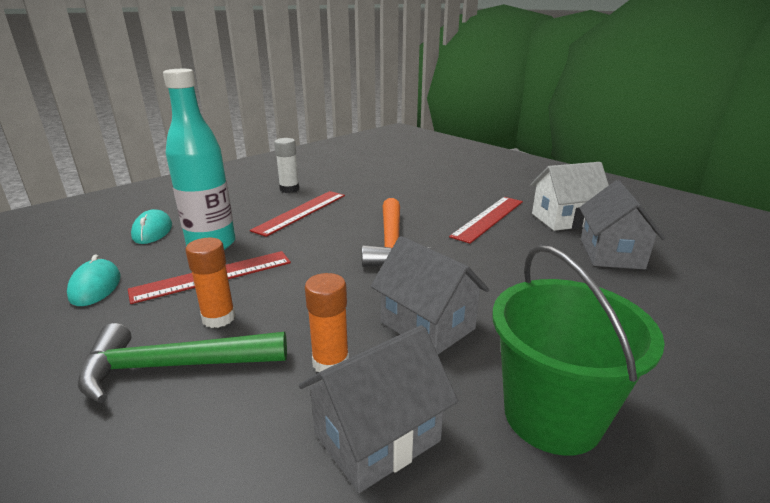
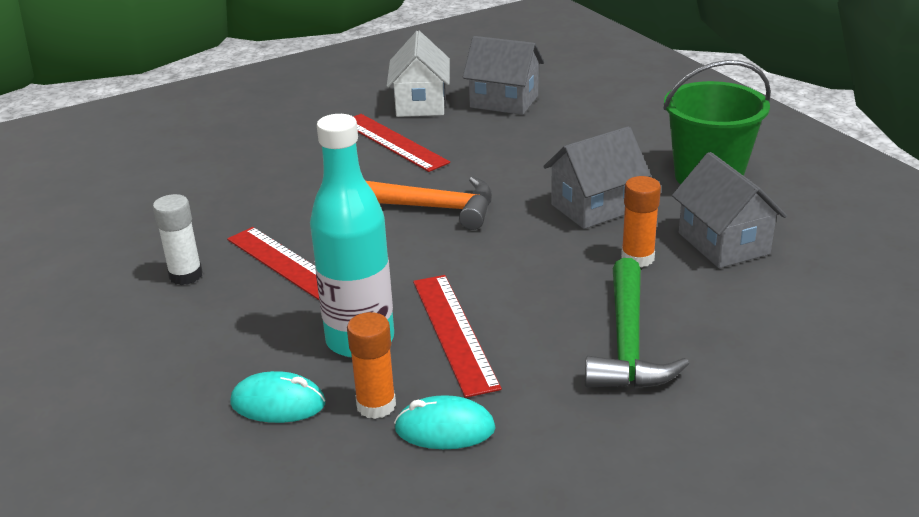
camera: 75 degrees left, 5 degrees up
orange glue stick [186,238,236,328] -> orange glue stick moved to [347,312,396,419]

